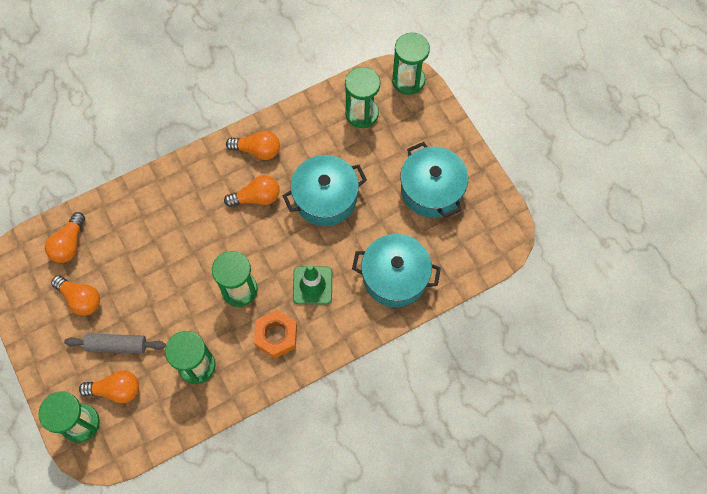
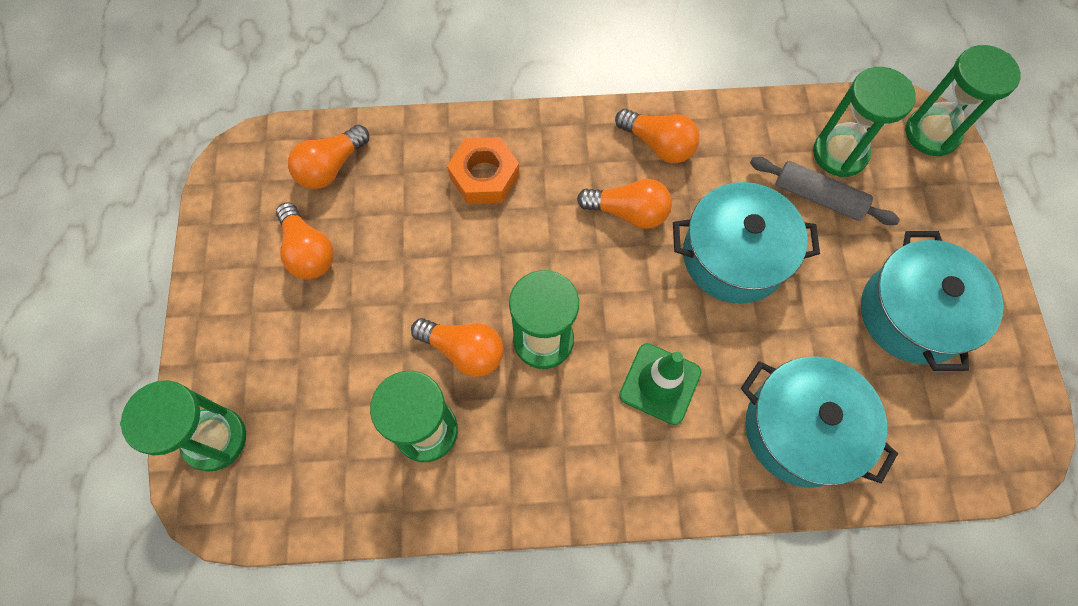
camera: 25 degrees right, 0 degrees up
grey rolling pin [64,333,166,354] -> grey rolling pin moved to [750,157,900,225]
orange light bulb [79,370,139,403] -> orange light bulb moved to [411,318,504,377]
orange nut [254,310,297,359] -> orange nut moved to [447,137,520,204]

